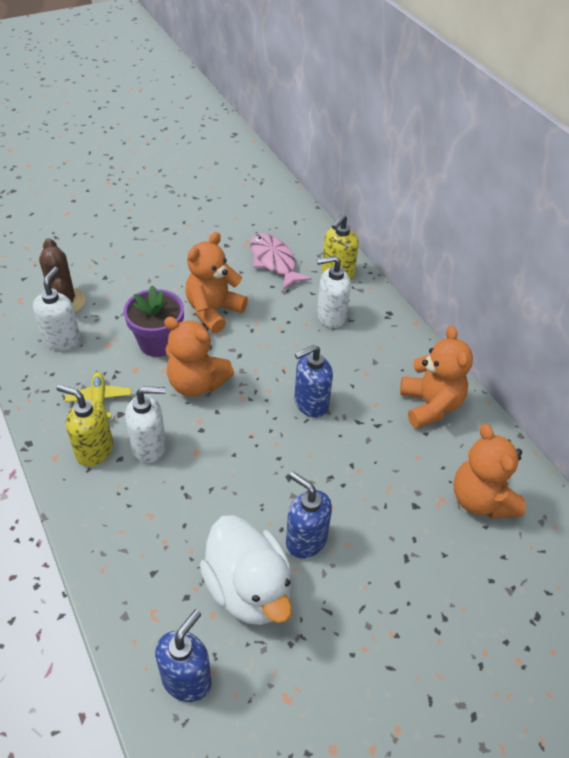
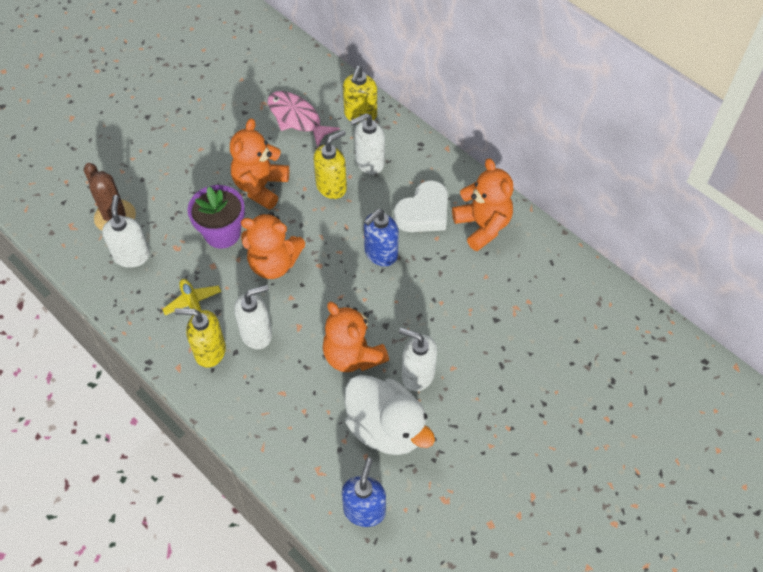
camera: 15 degrees left, 10 degrees up
blue soap dispenser [286,472,332,559] -> white soap dispenser [399,328,437,391]
orange teddy bear [453,423,526,519] -> orange teddy bear moved to [323,302,389,372]
none -> yellow soap dispenser [314,130,347,199]
none -> white heart [394,180,448,232]

